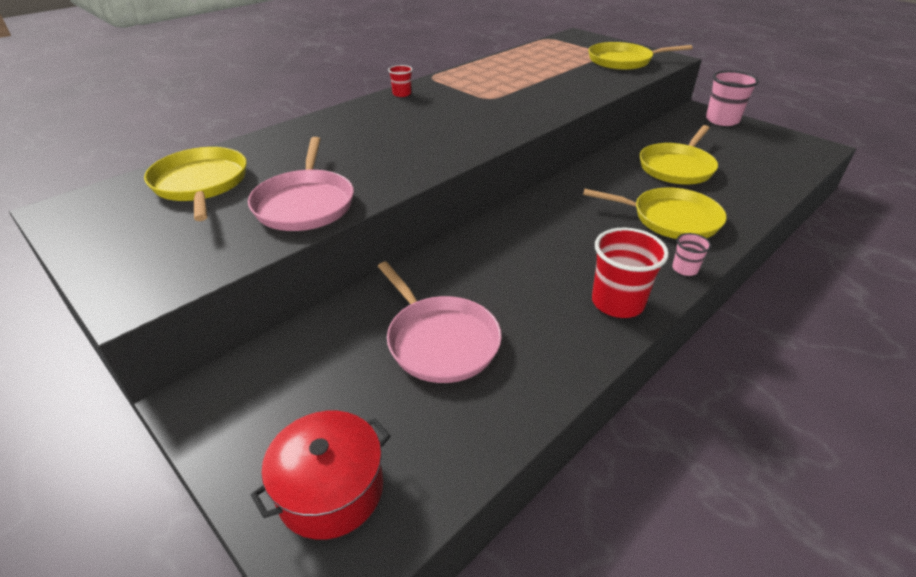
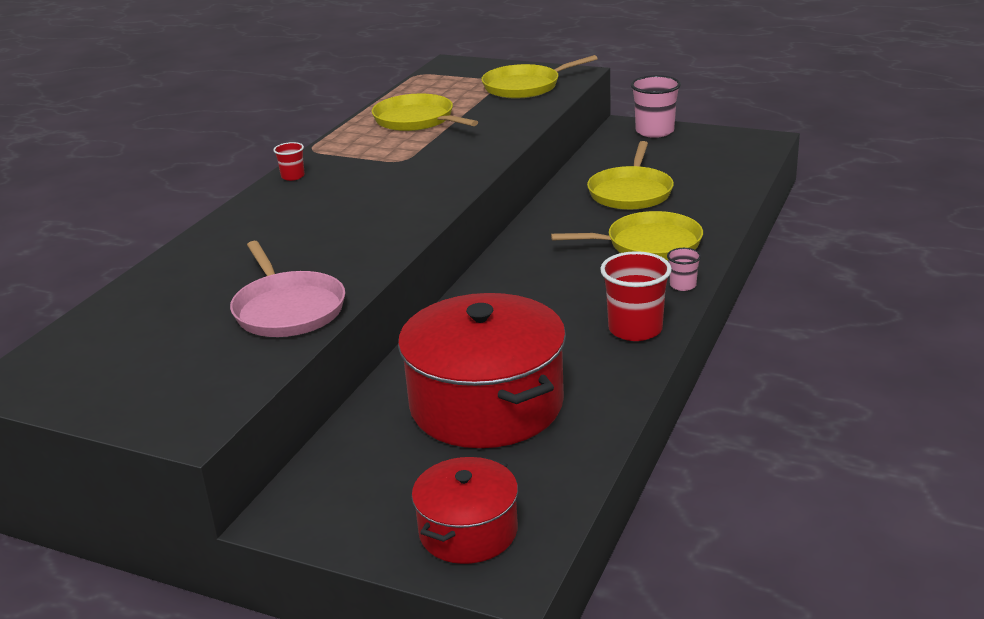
camera: 20 degrees left, 10 degrees down
yellow pan [144,147,247,221] -> yellow pan moved to [372,94,478,131]
pink pan [378,262,502,383] -> red pot [398,293,566,448]

